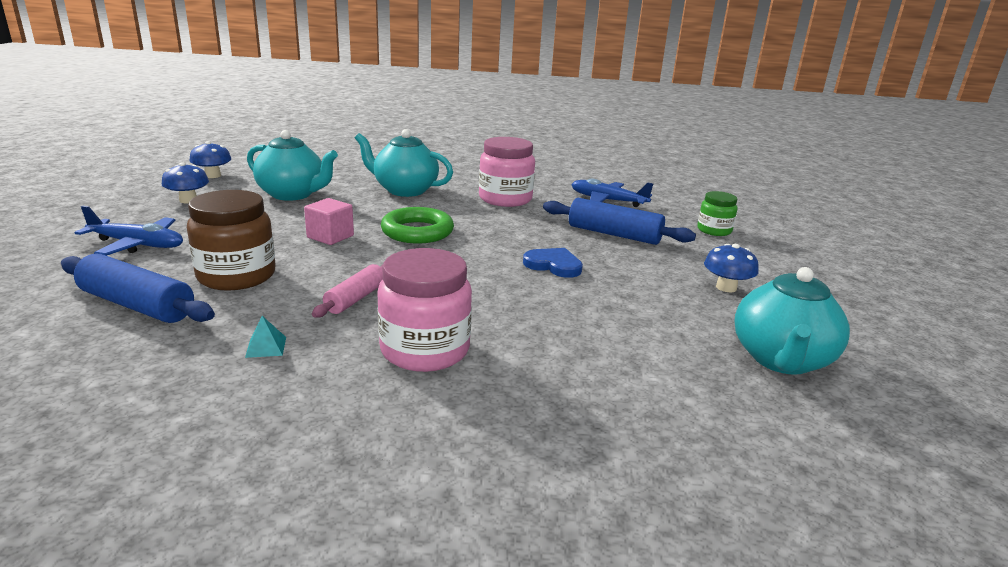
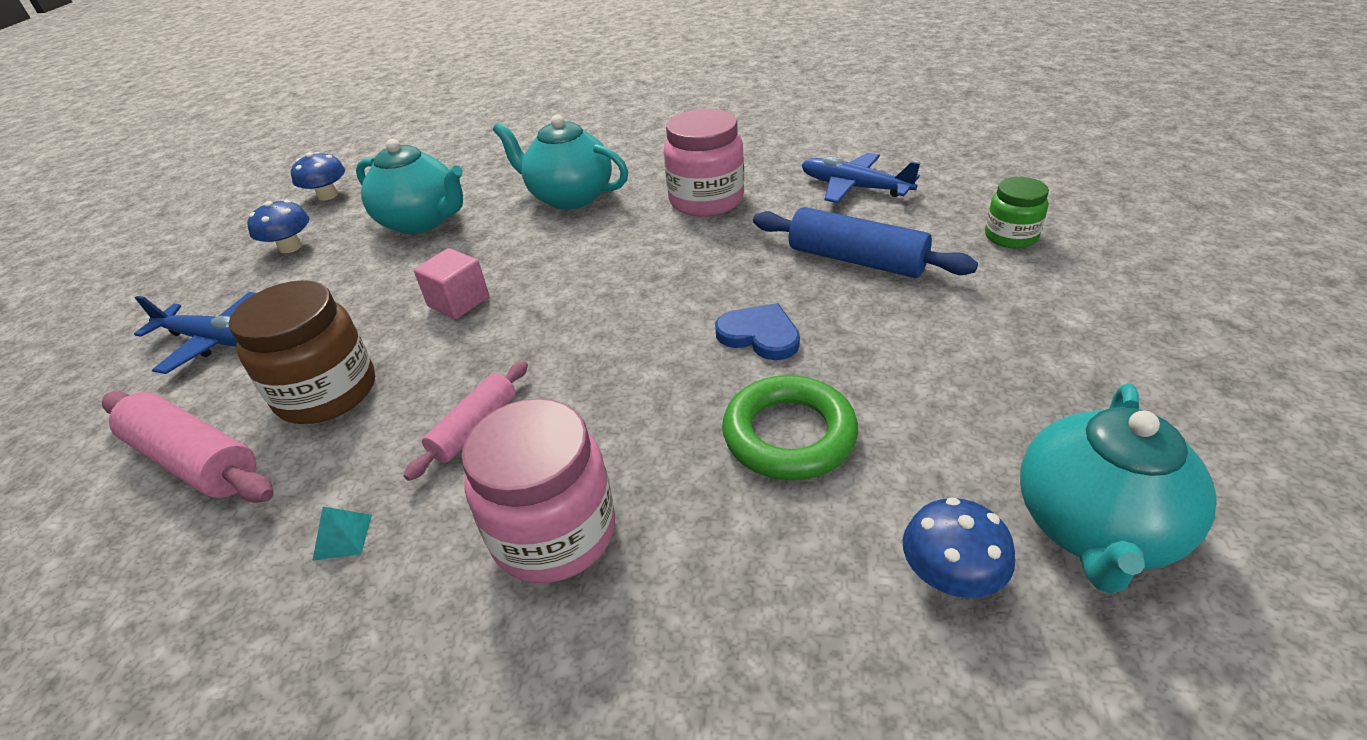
camera: 10 degrees right, 15 degrees up
blue rolling pin [61,254,215,323] -> pink rolling pin [102,391,273,503]
green ring [381,207,454,243] -> green ring moved to [722,375,858,480]
blue mushroom [704,244,759,292] -> blue mushroom moved to [903,497,1015,598]

